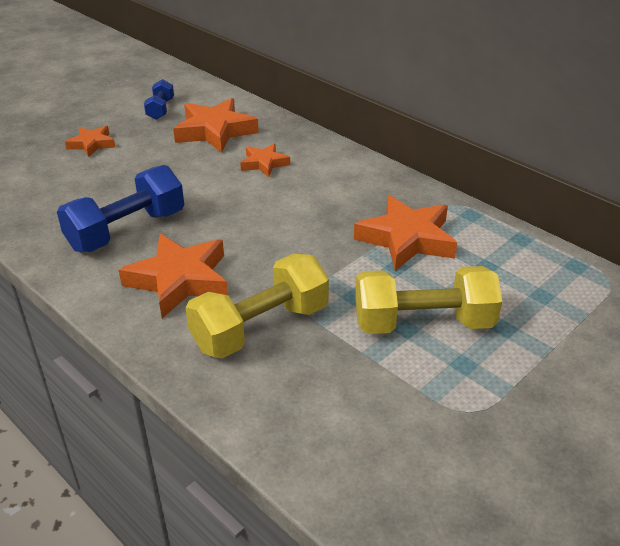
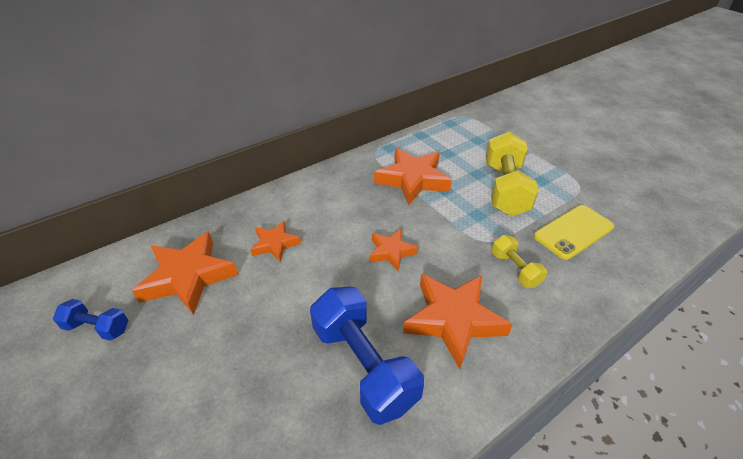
camera: 80 degrees left, 5 degrees up
orange star [65,126,115,157] -> orange star moved to [369,229,418,272]
yellow dumbbell [185,254,329,359] -> yellow dumbbell [492,235,547,288], size x0.52
none -> yellow phone [534,205,614,260]

